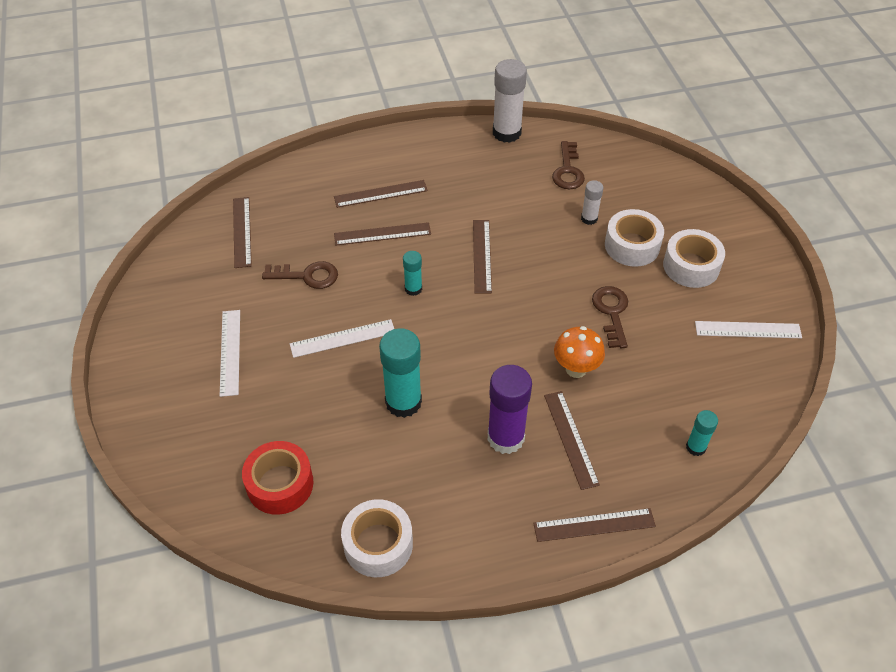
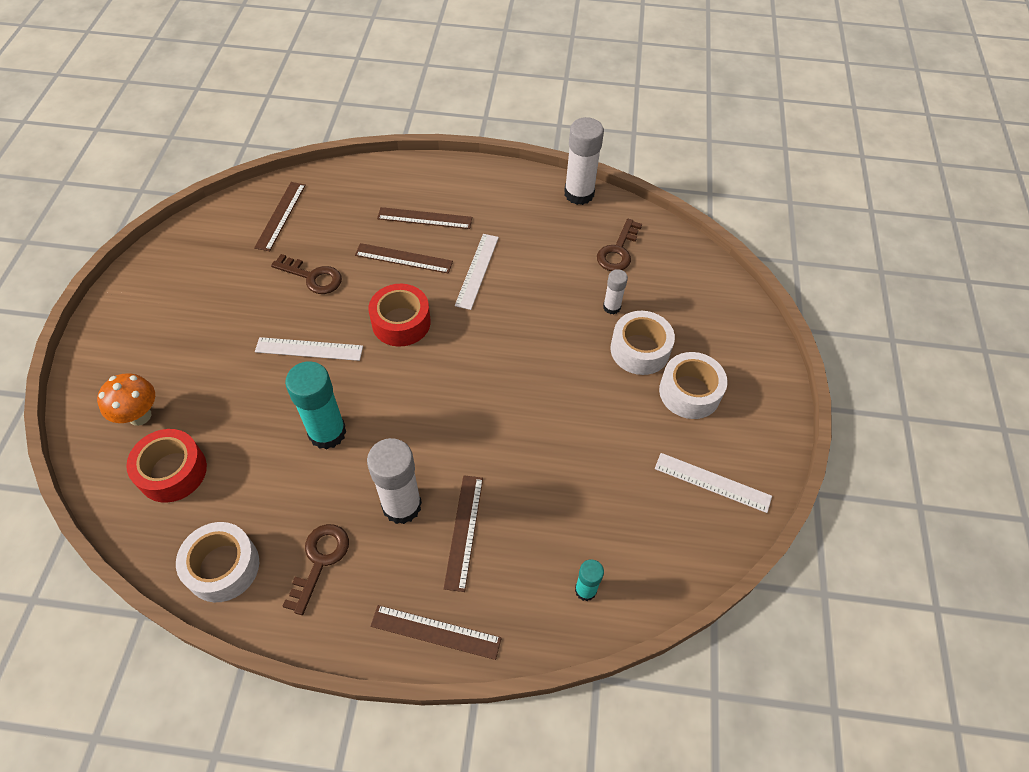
camera: 20 degrees right, 5 degrees up
white ruler [220,310,240,397] -> white ruler moved to [455,234,499,310]
turquoise glue stick [403,251,422,296] -> red tape [368,284,431,347]
brown ruler [473,220,492,293] -> none
purple glue stick [488,365,532,454] -> white glue stick [367,438,422,524]
orange mushroom [554,326,605,378] -> orange mushroom moved to [97,373,155,426]
brown key [592,286,628,348] -> brown key moved to [282,524,349,615]

